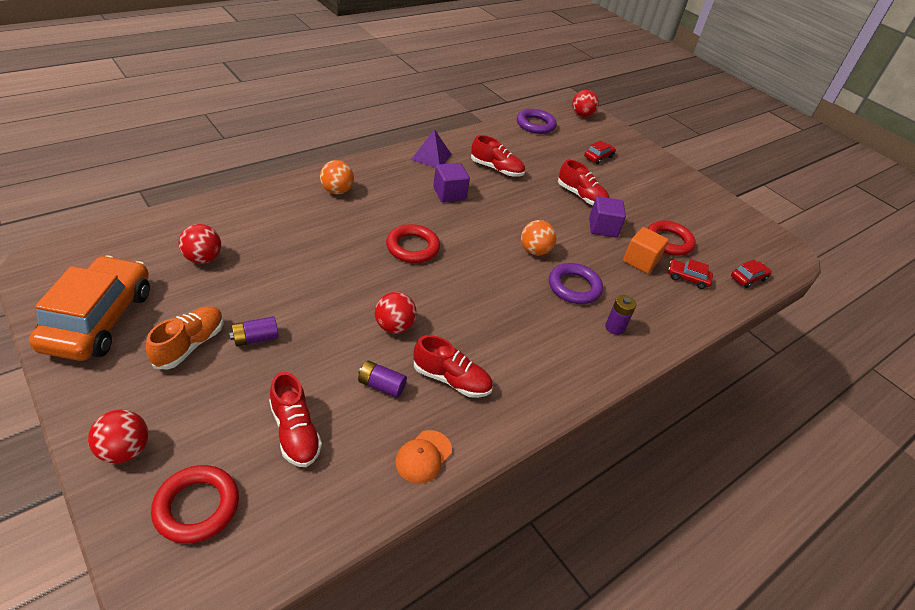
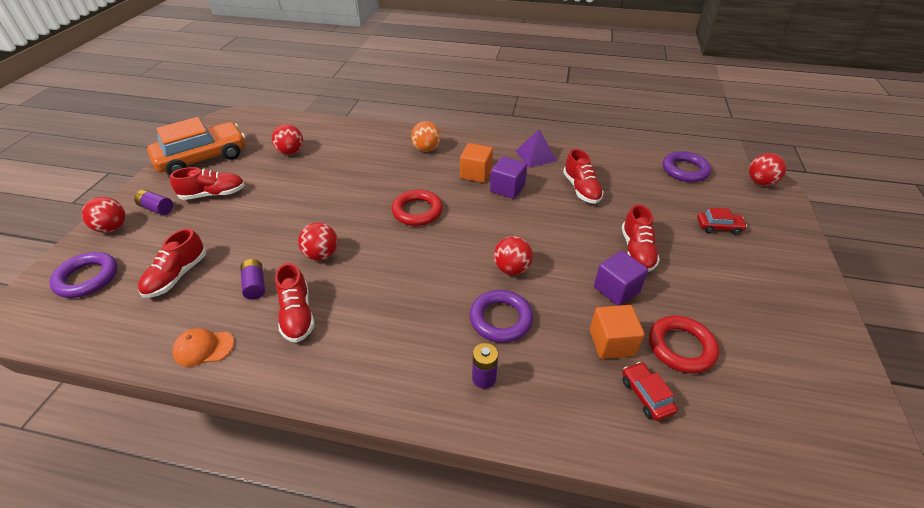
camera: 55 degrees right, 0 degrees up
orange shoe [146,306,223,370] -> red shoe [170,167,245,200]
red ring [151,465,239,544] -> purple ring [49,252,118,298]
purple battery [229,316,279,347] -> purple battery moved to [134,190,173,215]
orange ball [521,220,557,255] -> red ball [494,236,533,275]
red car [731,260,772,288] -> none
none -> orange cube [460,143,493,183]

